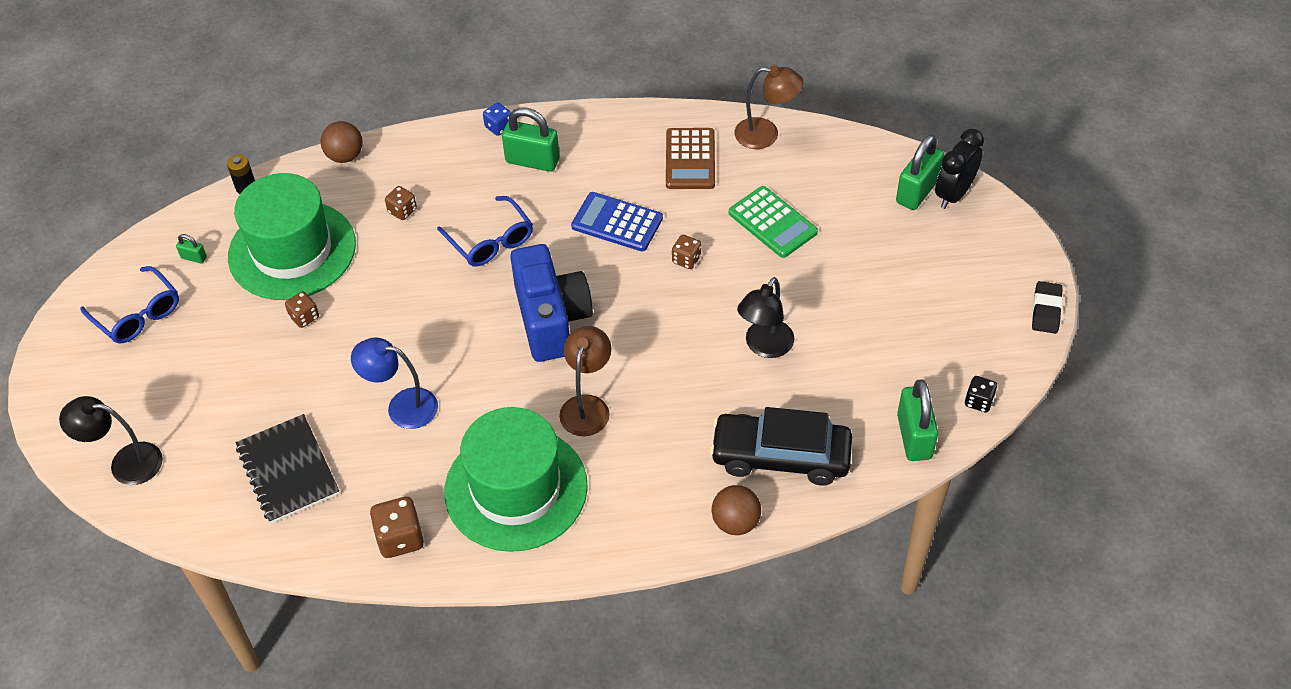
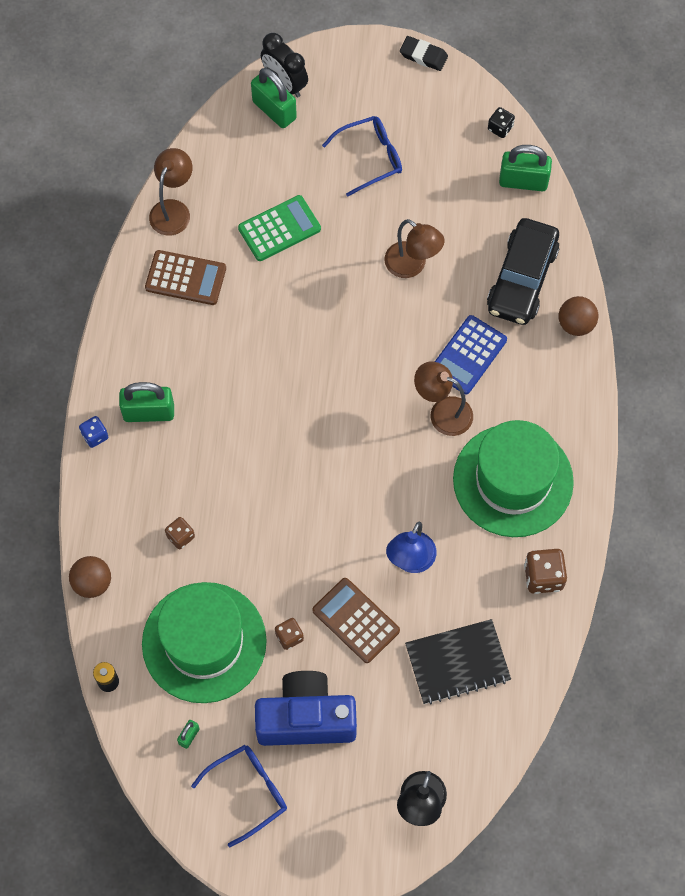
camera: 80 degrees left, 15 degrees up
blue glasses [437,196,533,267] -> blue glasses moved to [322,116,402,197]
green padlock [502,107,560,172] -> green padlock turned 60 degrees clockwise [119,382,174,422]
blue camera [510,244,593,362] -> blue camera moved to [255,671,357,746]
blue calculator [571,192,663,251] -> blue calculator moved to [435,315,507,394]
brown dice [672,235,701,269] -> none
black lamp [737,277,794,358] -> brown lamp [384,219,445,278]
none -> brown calculator [312,578,400,663]

